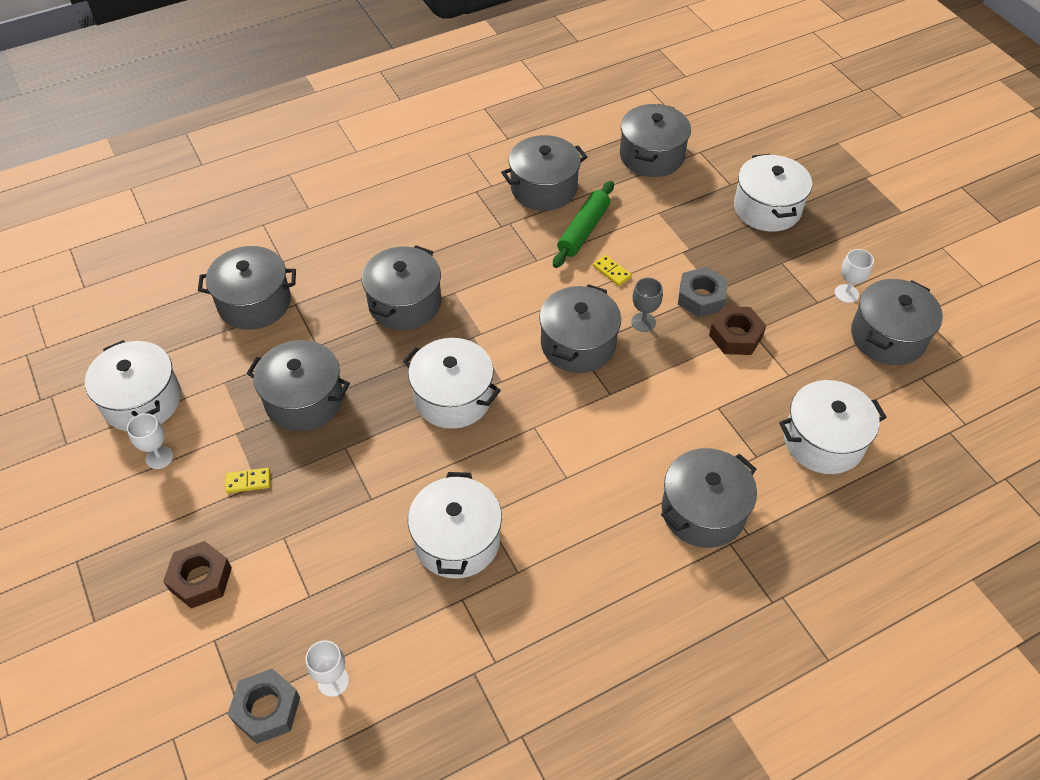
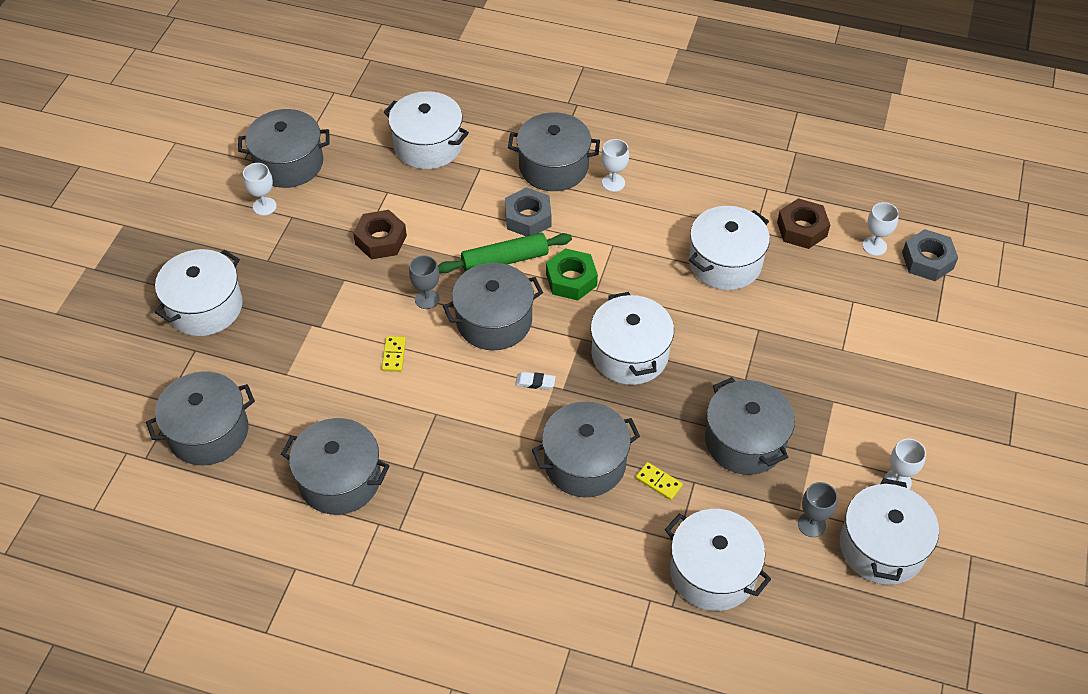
camera: 135 degrees left, 0 degrees up
brown nut [163,541,232,609] -> brown nut moved to [777,198,830,249]
grey pot [198,246,296,330] -> white pot [665,509,771,611]
yellow domino [225,468,270,493] -> yellow domino moved to [636,462,683,500]
green rolling pin [553,181,614,268] -> green rolling pin moved to [438,233,572,273]
grey nut [678,267,728,317] -> grey nut moved to [505,187,551,236]
none -> white eraser [515,372,556,390]
none -> green nut [546,248,598,300]
none -> white goblet [601,139,629,192]
none -> grey goblet [798,482,838,537]

